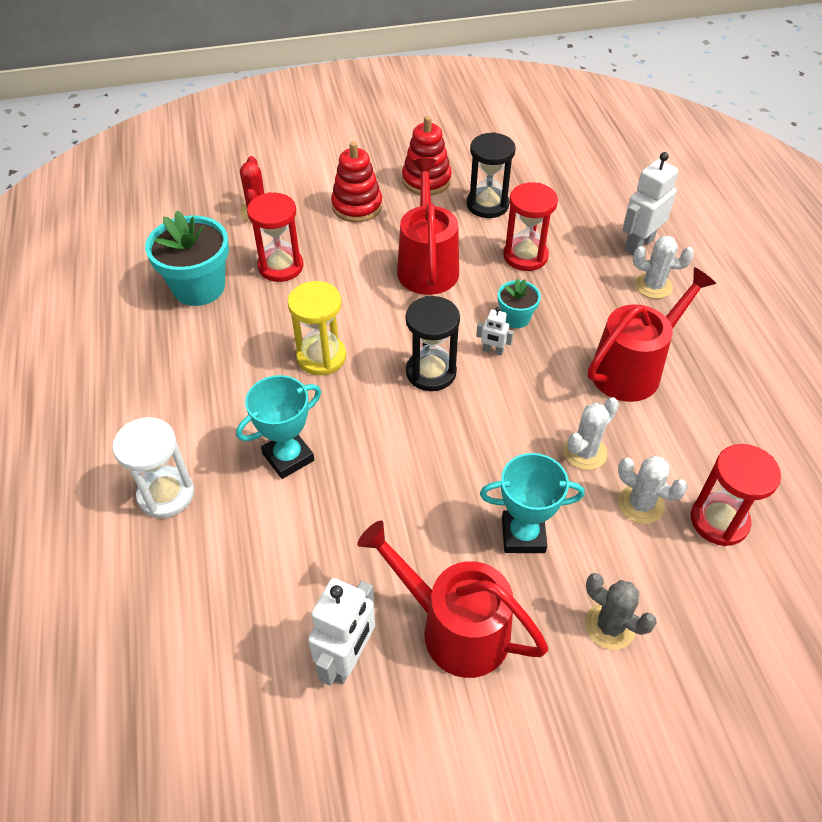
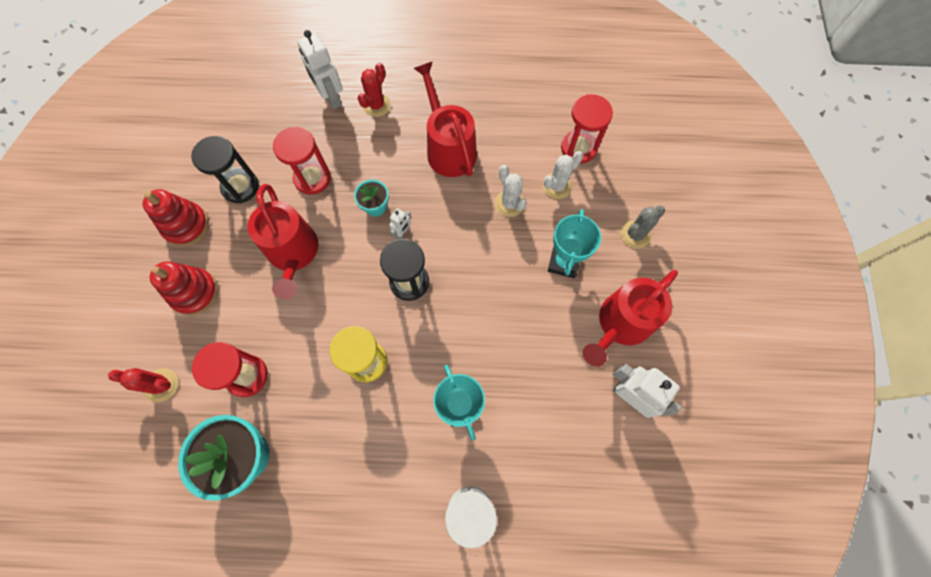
camera: 75 degrees left, 20 degrees up
red watering can [397,158,459,295] -> red watering can turned 120 degrees counterclockwise [247,184,319,299]
white cactus [633,236,694,299] -> red cactus [358,63,391,117]

